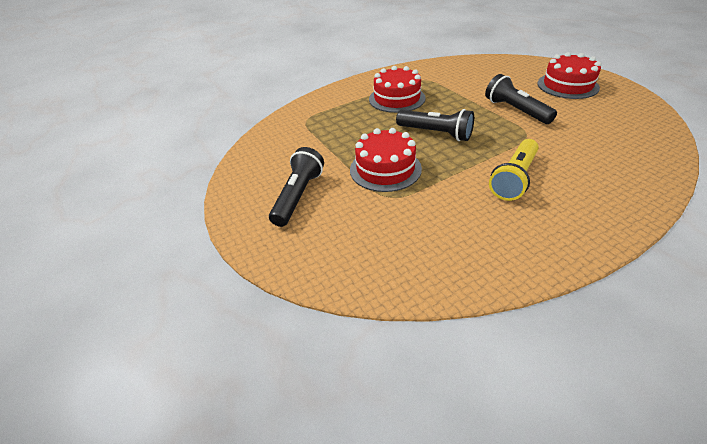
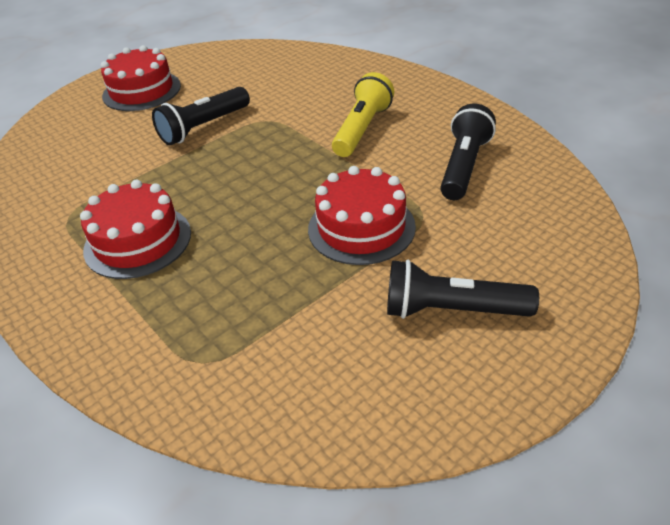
camera: 100 degrees left, 0 degrees up
black flashlight [396,109,474,141] -> black flashlight moved to [440,104,496,200]
yellow flashlight [489,139,539,201] -> yellow flashlight turned 90 degrees counterclockwise [332,72,394,157]

